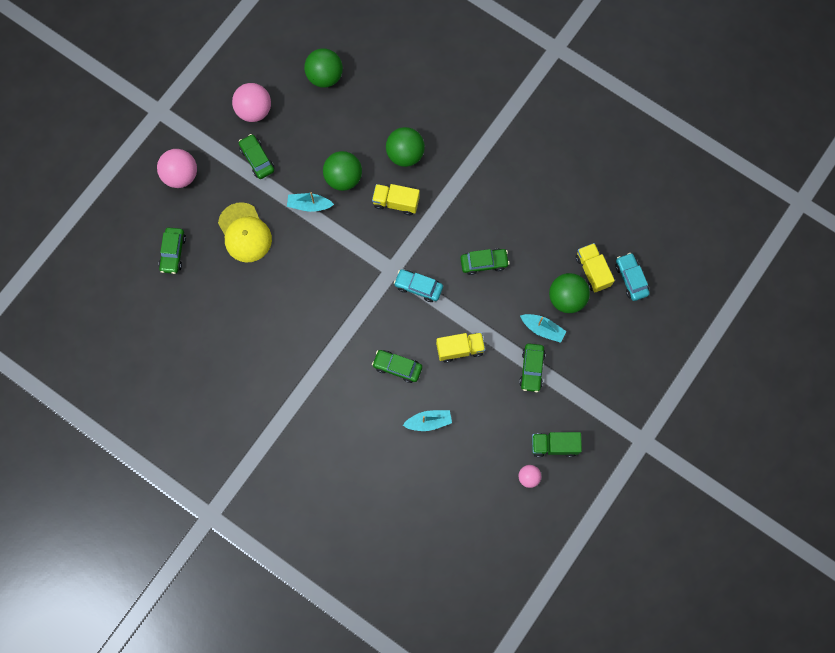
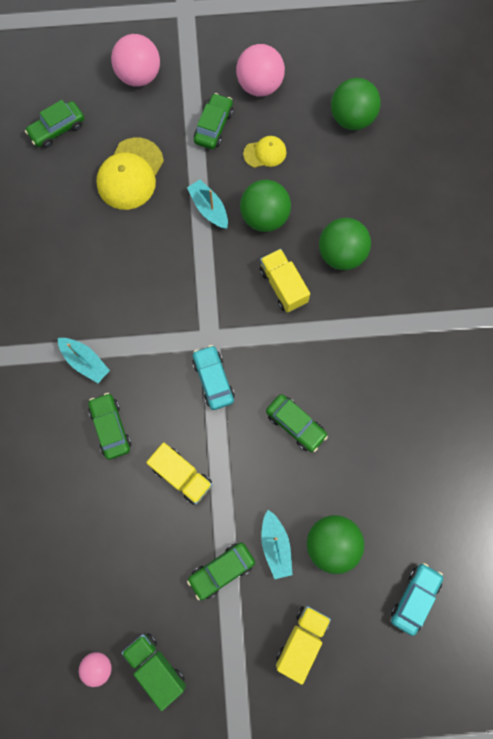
camera: 50 degrees right, 0 degrees up
turquoise boat [402,410,452,431] -> turquoise boat moved to [58,338,110,383]
yellow truck [576,243,615,293] -> yellow truck moved to [276,606,331,685]
none -> yellow cap [243,136,286,168]

